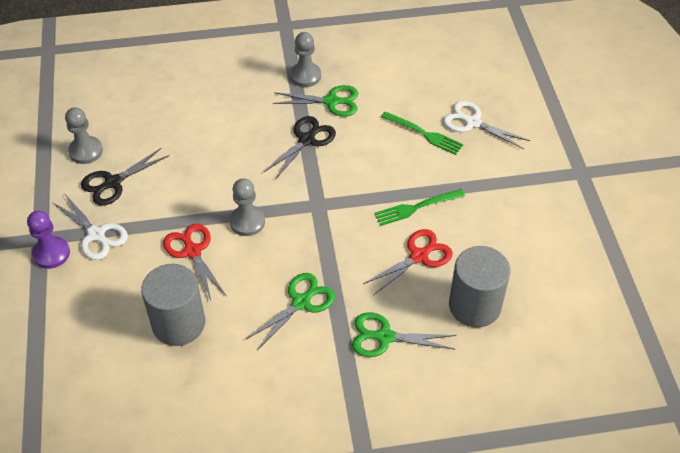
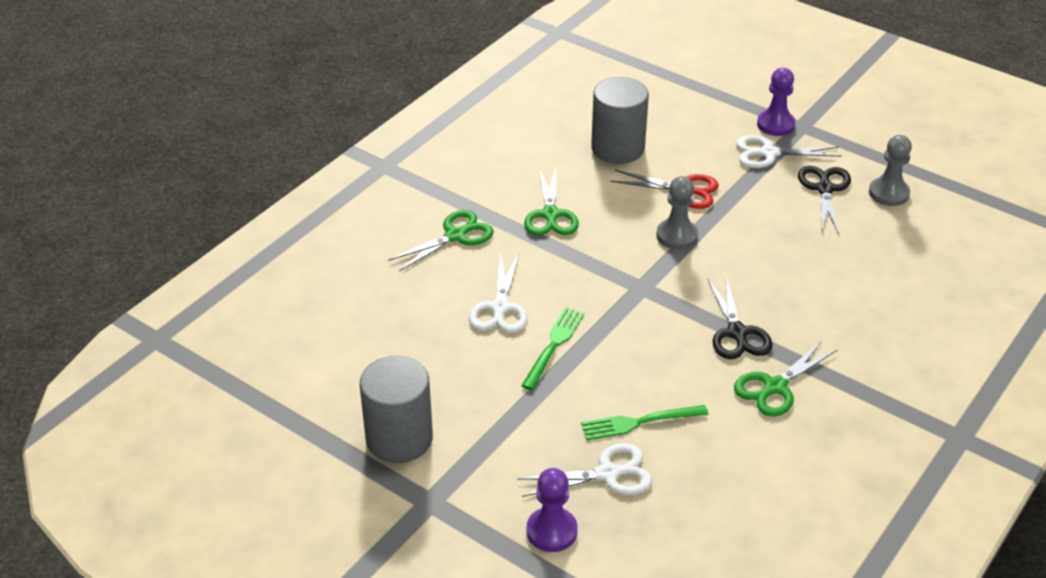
camera: 135 degrees right, 10 degrees down
grey pawn [290,32,321,87] -> none
red scissors [363,229,453,295] -> white scissors [469,254,527,333]
grey cylinder [449,246,511,328] -> grey cylinder moved to [360,356,433,463]
none -> purple pawn [527,468,578,552]

